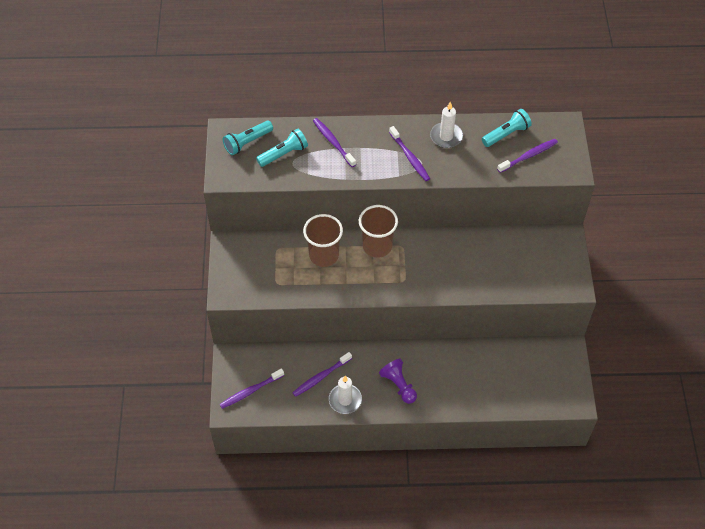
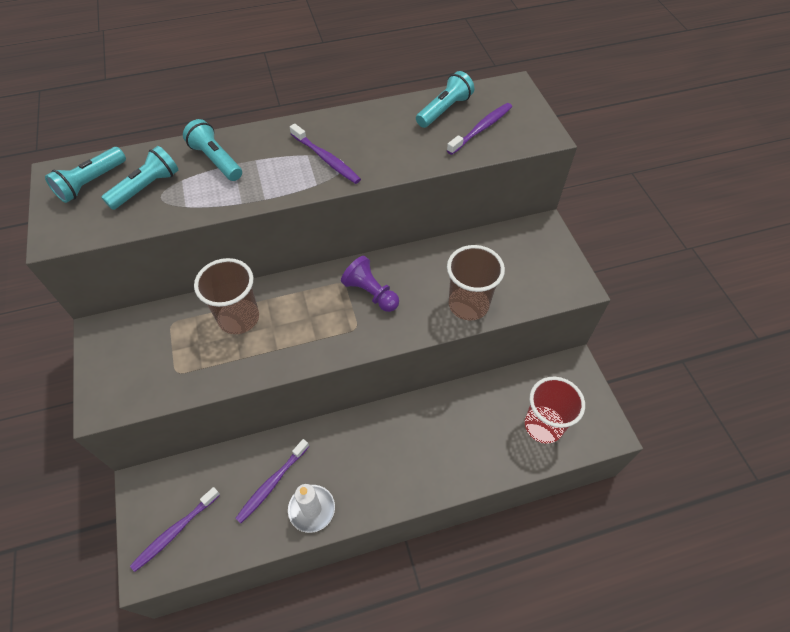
camera: 15 degrees left, 0 degrees up
purple toothbrush [313,118,356,167] -> turquoise flashlight [183,119,242,181]
brown cup [359,205,398,258] -> brown cup moved to [447,245,505,321]
purple pawn [379,359,417,404] -> purple pawn moved to [341,256,399,312]
white candle [430,102,463,148] -> none
none -> red cup [525,377,585,444]

